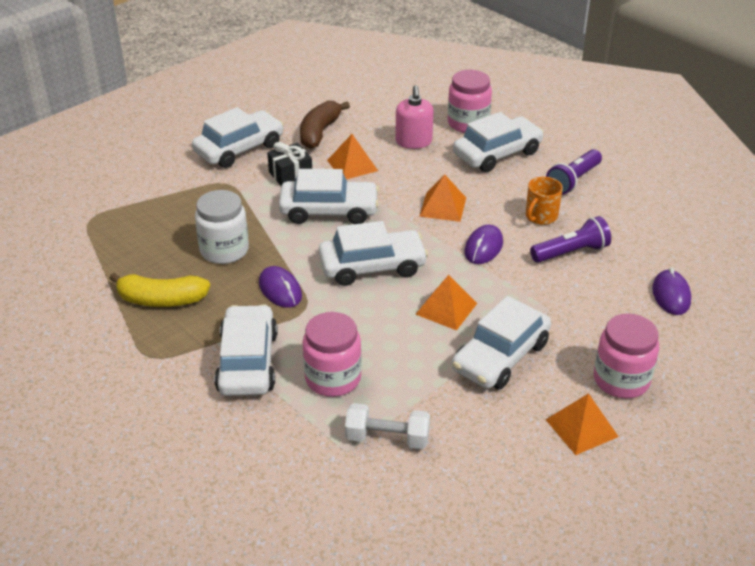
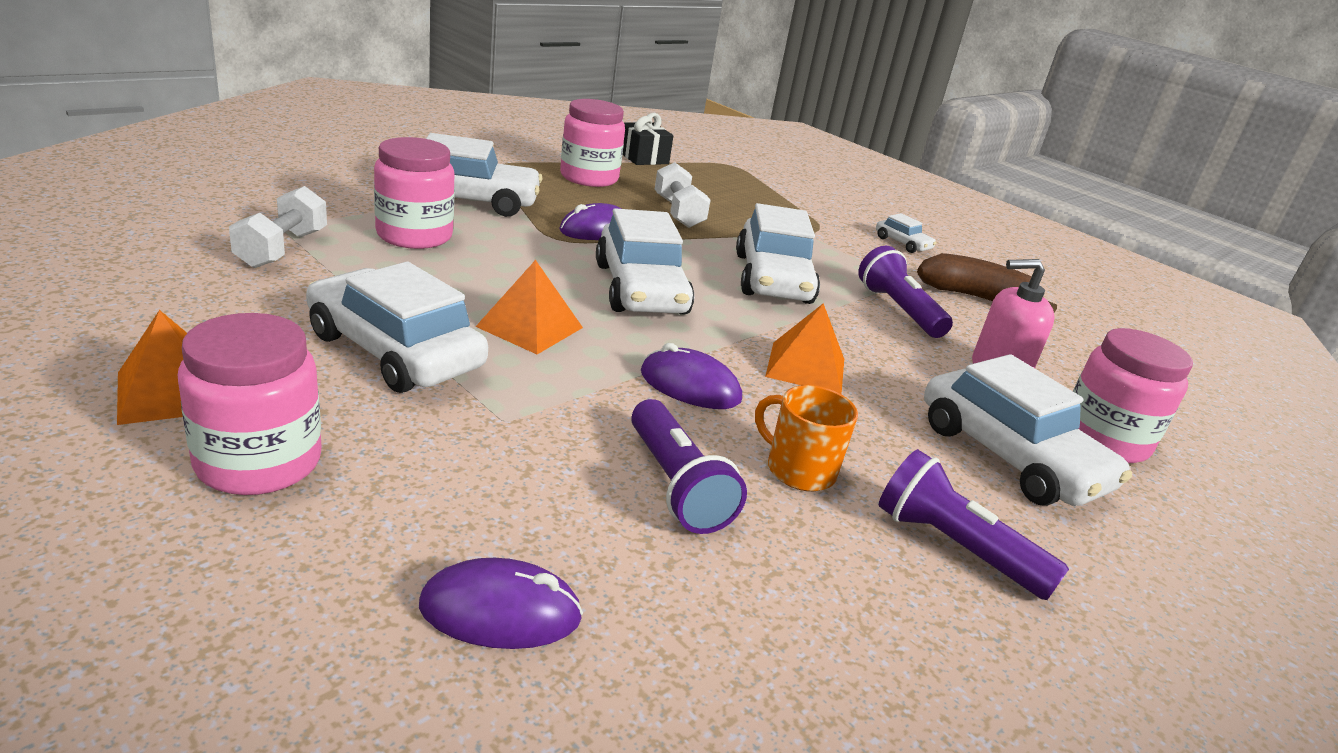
camera: 85 degrees right, 10 degrees down
yellow banana [109,273,210,307] -> pink jar [560,99,625,187]
white car [192,107,284,168] -> white car [876,213,937,253], size x0.47
white jar [195,190,249,264] -> white dumbbell [655,162,711,228]
black gift [267,142,312,186] -> black gift moved to [622,113,673,165]
orange pyramid [327,134,378,179] -> purple flashlight [858,245,953,338]

